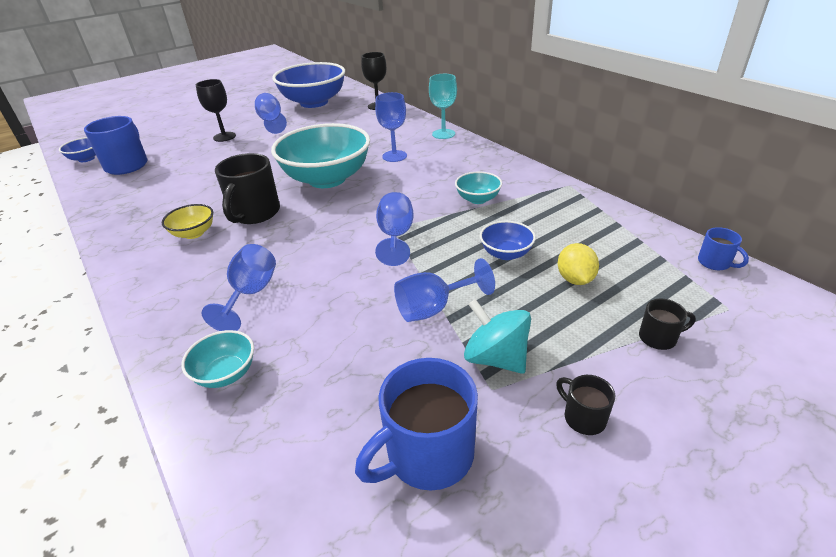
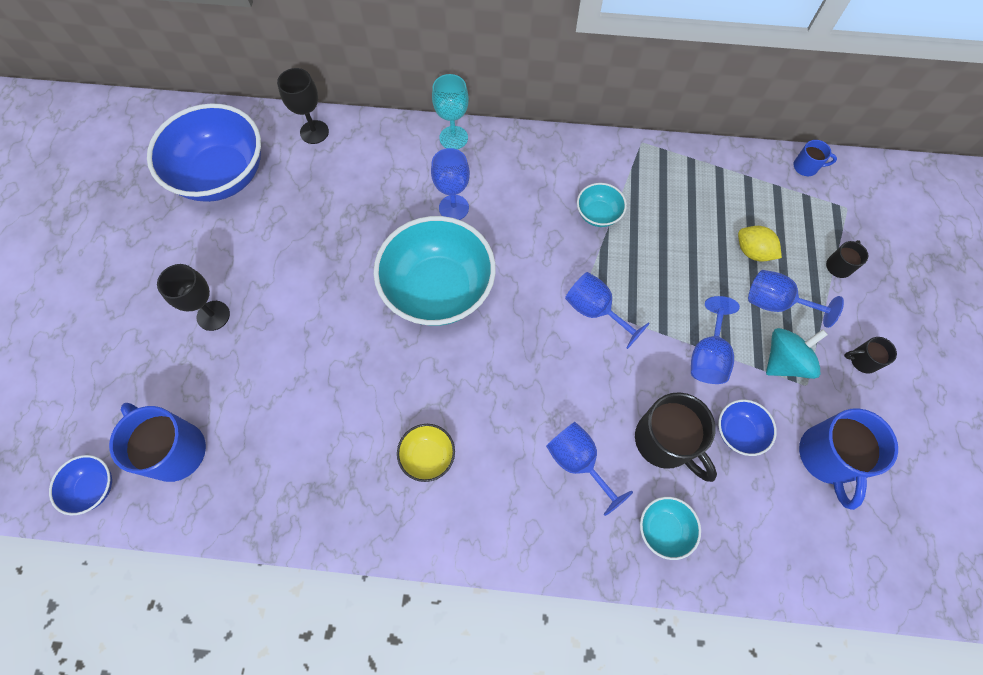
camera: 50 degrees left, 30 degrees up
black mug [215,153,280,224] -> black mug moved to [635,392,717,482]
blue goblet [255,93,287,134] -> blue goblet moved to [748,270,844,328]
turquoise spinning top [464,299,531,374] -> turquoise spinning top turned 150 degrees clockwise [766,328,828,379]
blue bowl [480,221,536,260] -> blue bowl moved to [718,400,777,456]

